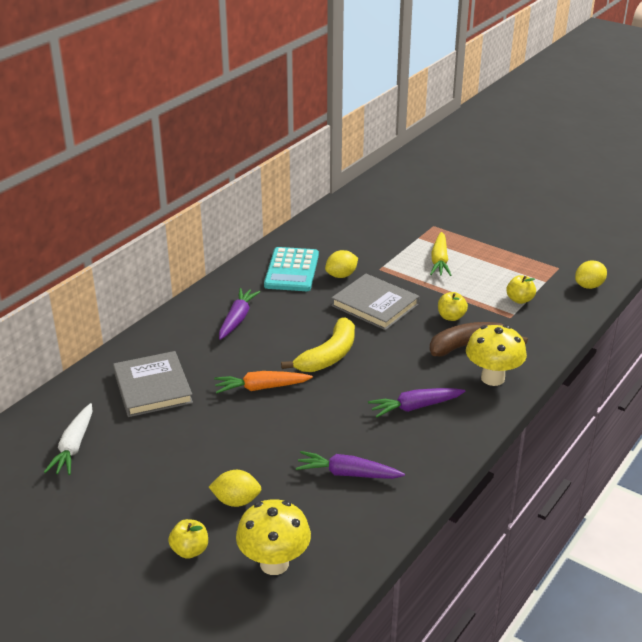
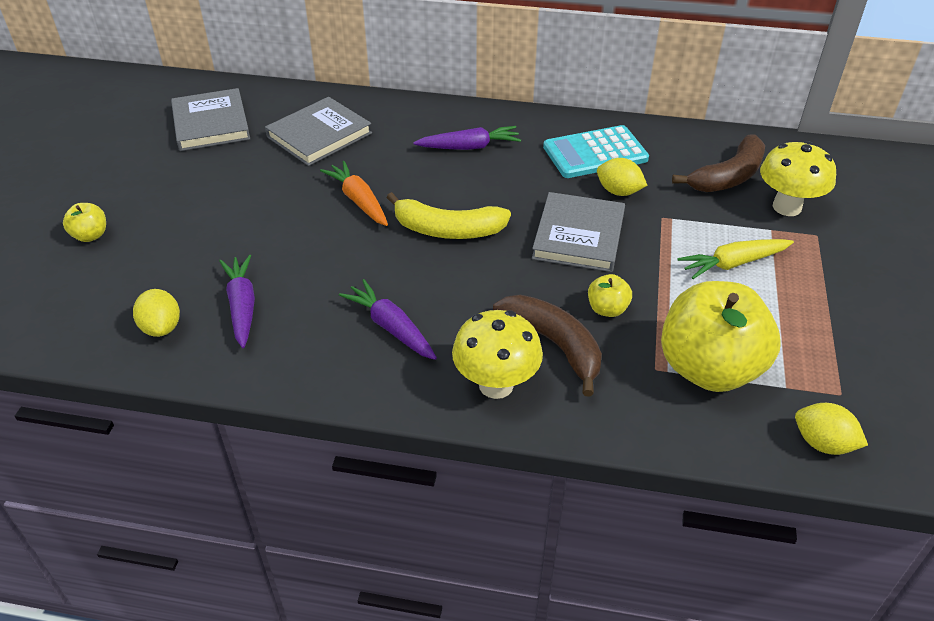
camera: 65 degrees right, 10 degrees up
white carrot [44,403,93,475] -> grey book [171,88,250,151]
yellow lemon [209,470,262,507] -> yellow lemon moved to [133,289,180,337]
yellow mushroom [236,499,311,575] -> yellow mushroom moved to [760,141,836,216]
yellow apple [506,275,536,304] -> yellow apple [661,281,781,392], size x2.36
none -> brown banana [672,135,765,192]

